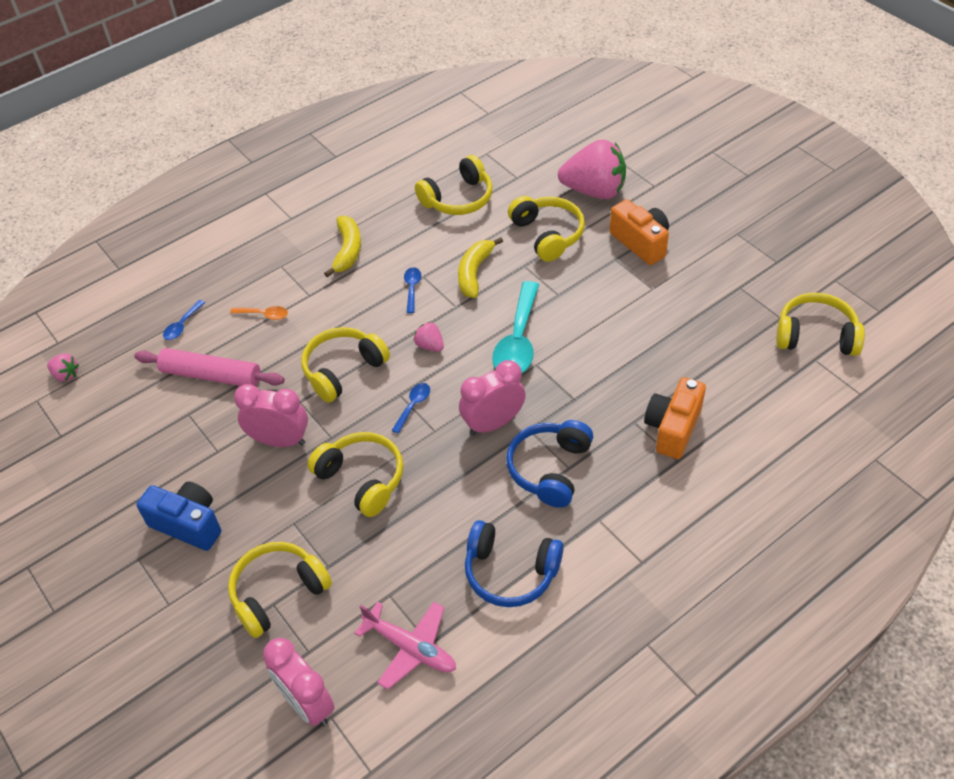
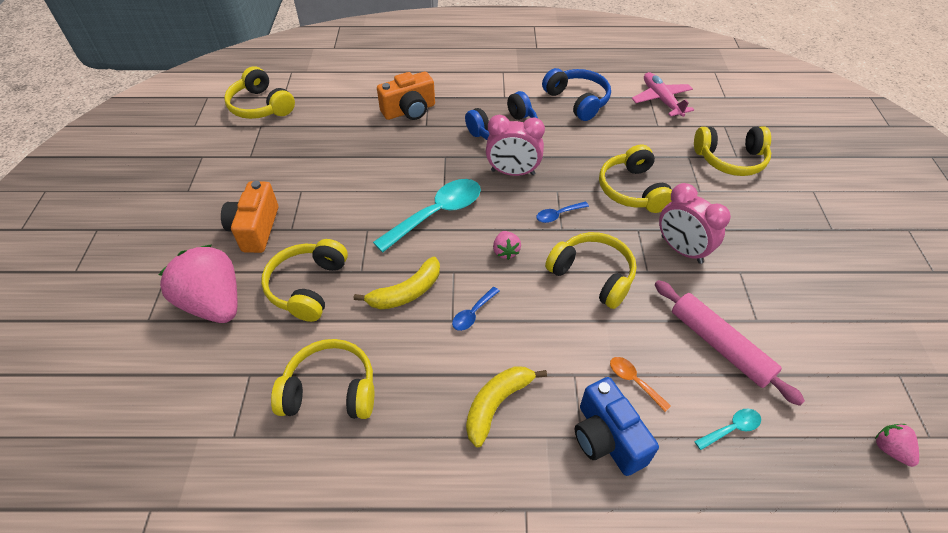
camera: 145 degrees left, 0 degrees up
blue camera [137,481,221,551] -> blue camera moved to [575,377,659,476]
blue spoon [163,300,205,340] -> turquoise spoon [694,409,761,450]
pink clock [263,638,335,726] -> none
yellow headphones [301,327,390,403] -> yellow headphones turned 135 degrees counterclockwise [545,232,637,309]

